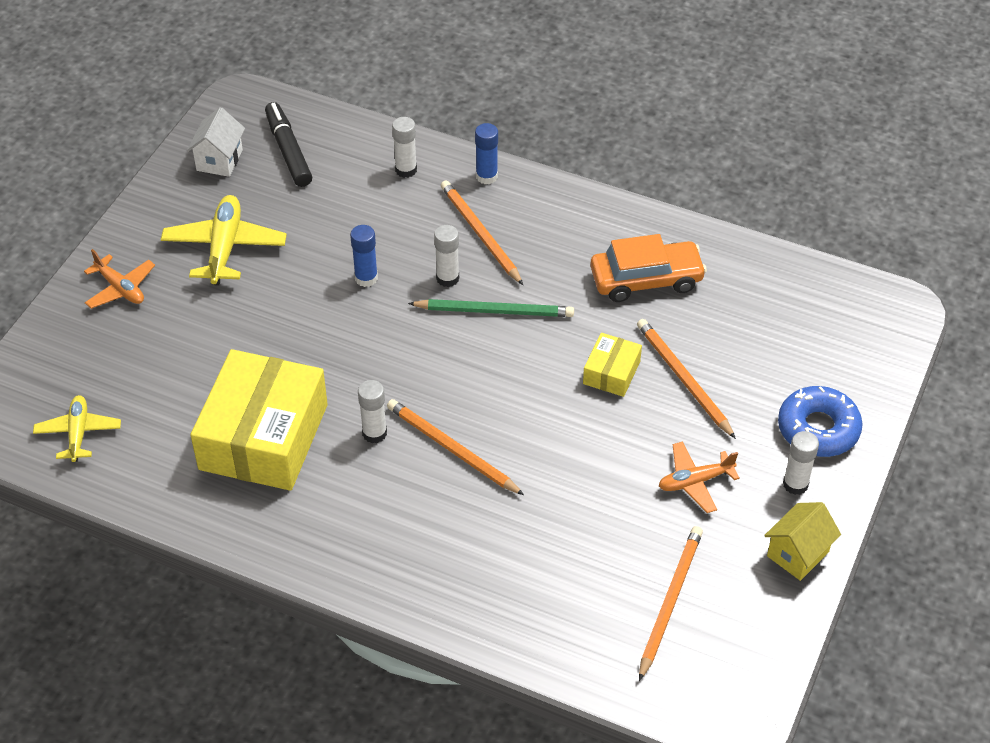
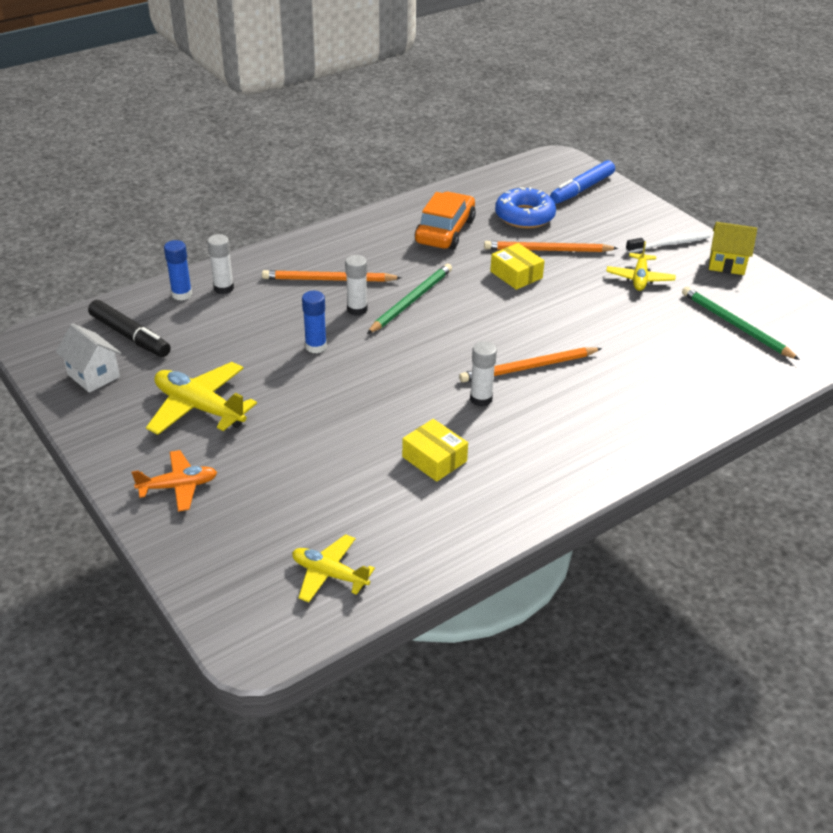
camera: 60 degrees left, 10 degrees down
yellow box [190,349,328,491] -> yellow box [402,419,468,482], size x0.46
black marker [265,102,312,187] -> black marker turned 150 degrees counterclockwise [88,300,171,357]
blue glue stick [475,123,498,184] -> blue glue stick moved to [164,240,192,301]
orange pencil [639,526,703,681] -> green pencil [682,287,800,360]
orange plane [659,441,740,513] -> yellow plane [606,241,676,291]
yellow house [764,502,841,581] -> yellow house turned 60 degrees counterclockwise [709,222,757,275]
blue donut [778,386,863,457] -> blue donut moved to [495,187,556,229]
white glue stick [783,431,819,495] -> white toothbrush [626,232,711,253]
none -> blue marker [550,160,615,204]

